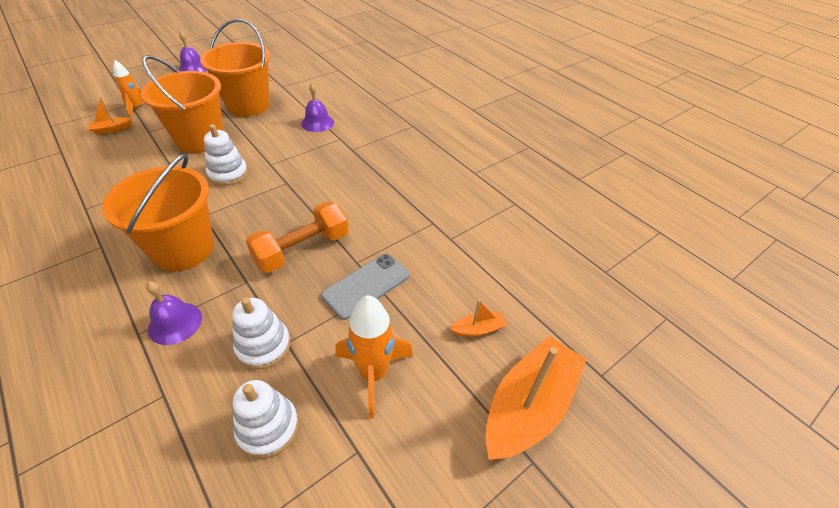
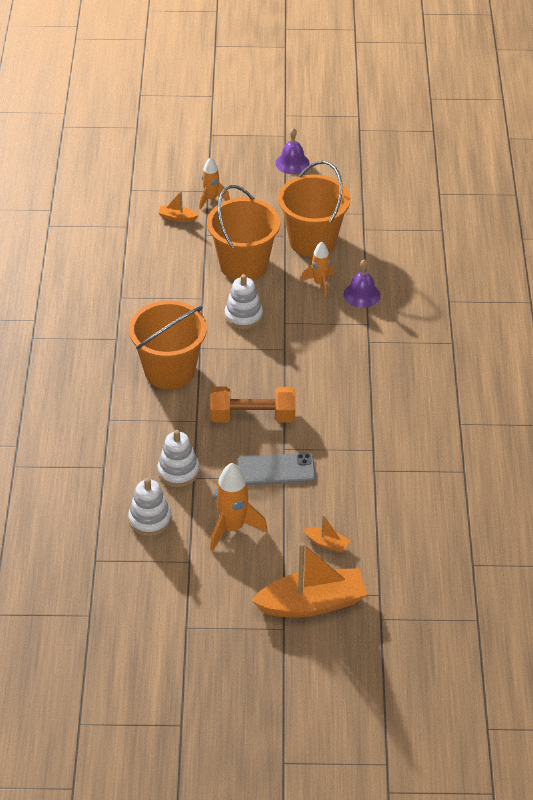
camera: 40 degrees right, 0 degrees up
purple bell [146,281,202,345] -> none
none -> orange rocket [301,242,334,297]

